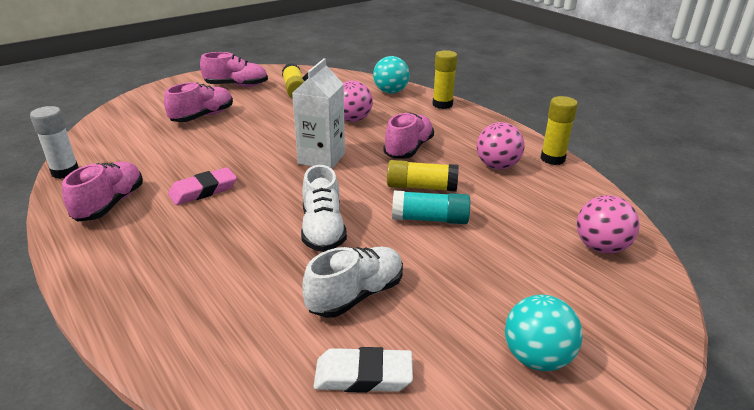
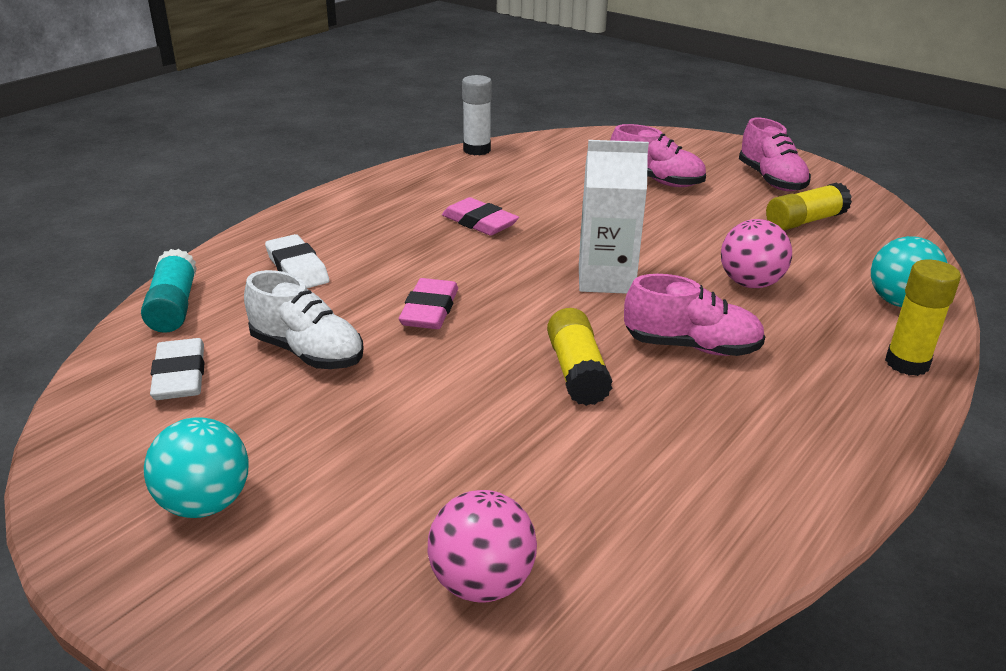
camera: 75 degrees right, 0 degrees up
pink shoe [62,162,143,222] -> none
white shoe [301,165,347,252] -> pink eraser [399,278,458,329]
turquoise glue stick [392,190,470,224] -> turquoise glue stick moved to [141,249,197,333]
pink ball [477,122,525,169] -> none
yellow glue stick [540,96,578,165] -> none
none -> white eraser [265,234,329,288]

